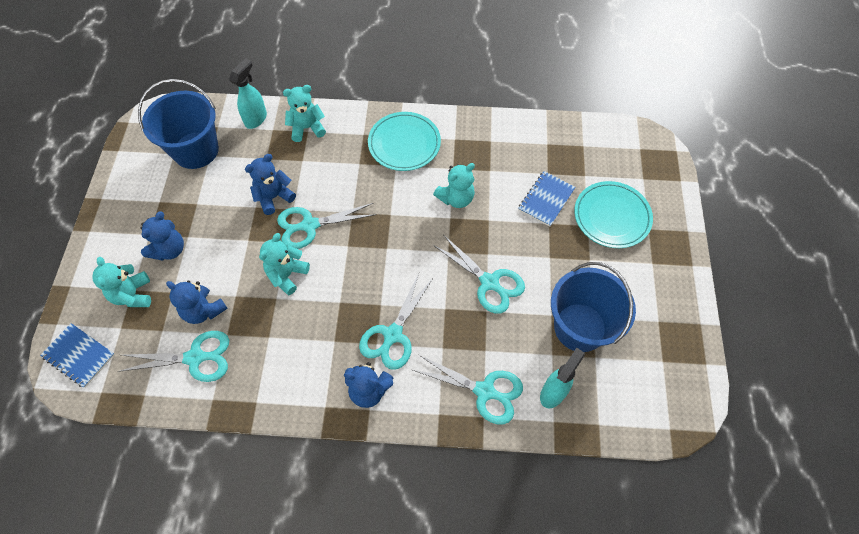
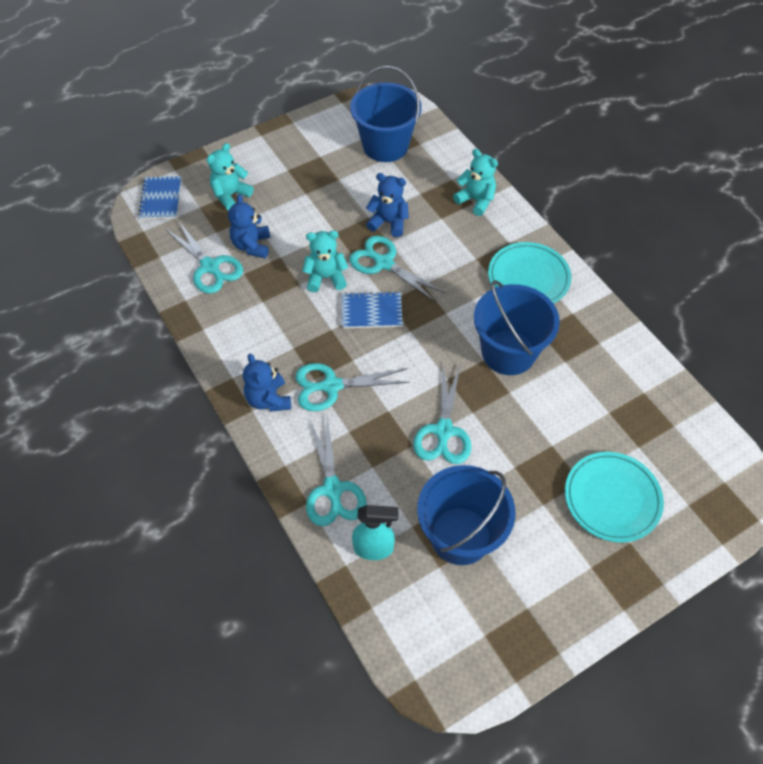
camera: 55 degrees right, 5 degrees down
blue teddy bear [140,211,184,261] -> none
turquoise spray bottle [229,58,267,129] -> none
turquoise teddy bear [433,163,475,208] -> blue bucket [474,280,560,375]
blue notebook [518,171,575,227] -> blue notebook moved to [342,291,403,328]

